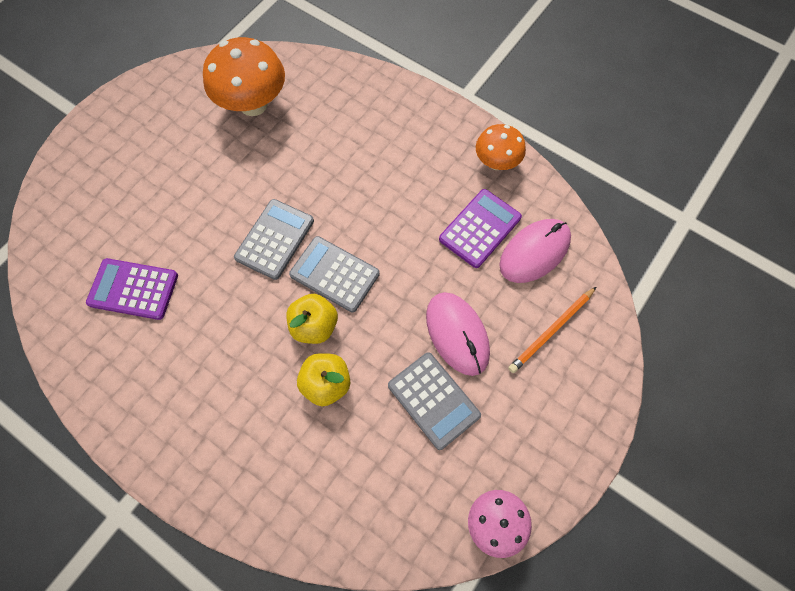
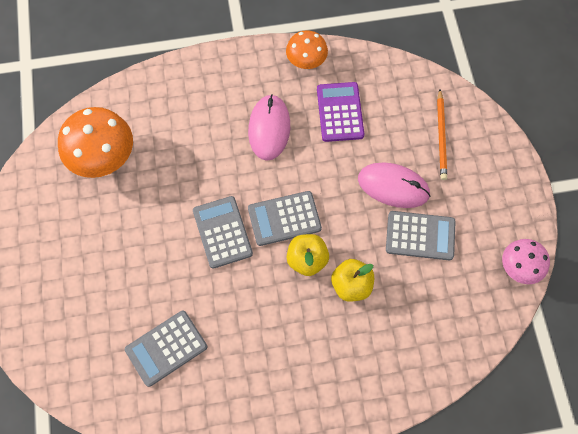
camera: 45 degrees left, 0 degrees up
purple calculator [86,258,178,320] -> grey calculator [125,311,207,387]
pink mouse [500,219,571,283] -> pink mouse moved to [248,94,290,161]

